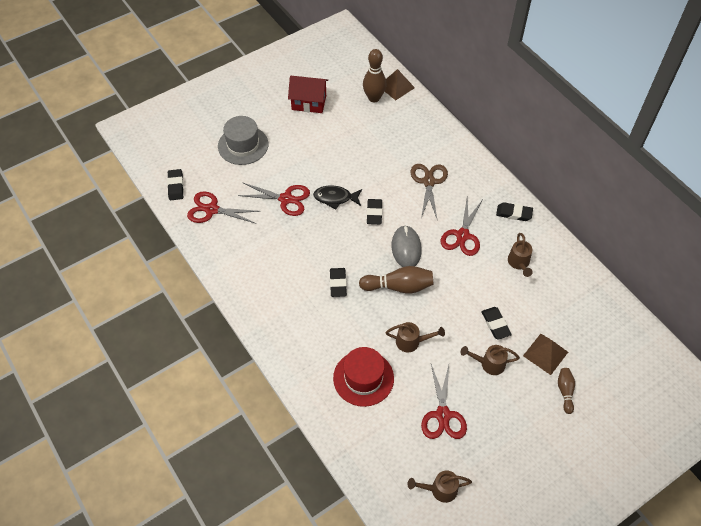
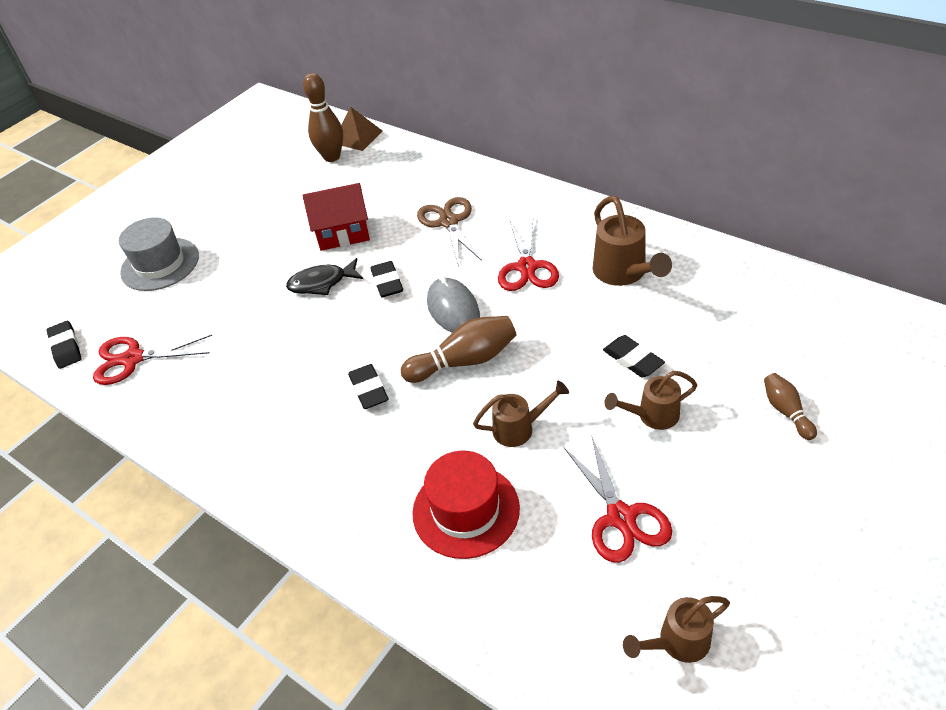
camera: 15 degrees left, 10 degrees down
red scissors [238,183,310,216] -> none
red house [288,76,328,113] -> red house moved to [303,183,370,251]
black eraser [496,202,533,221] -> none
brown watering can [508,233,533,277] -> brown watering can [592,196,672,286], size x1.55
brown pyramid [523,334,568,375] -> none

